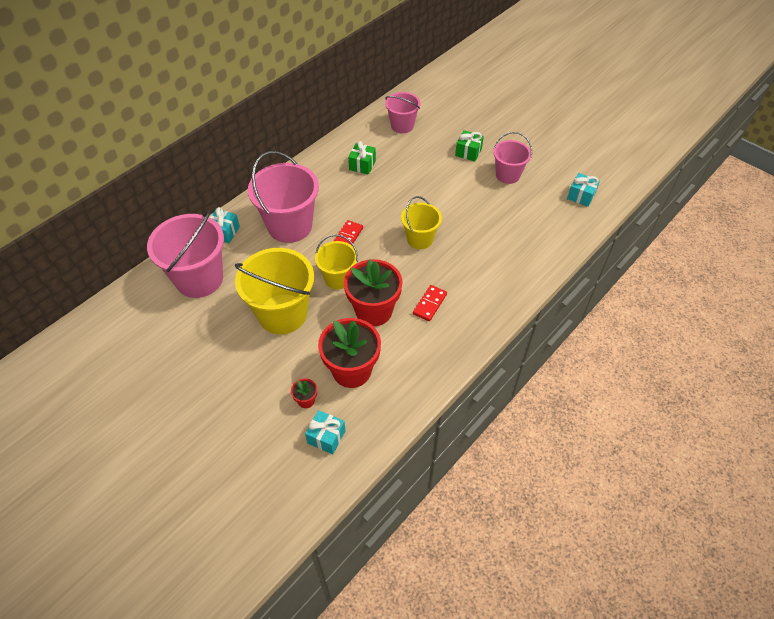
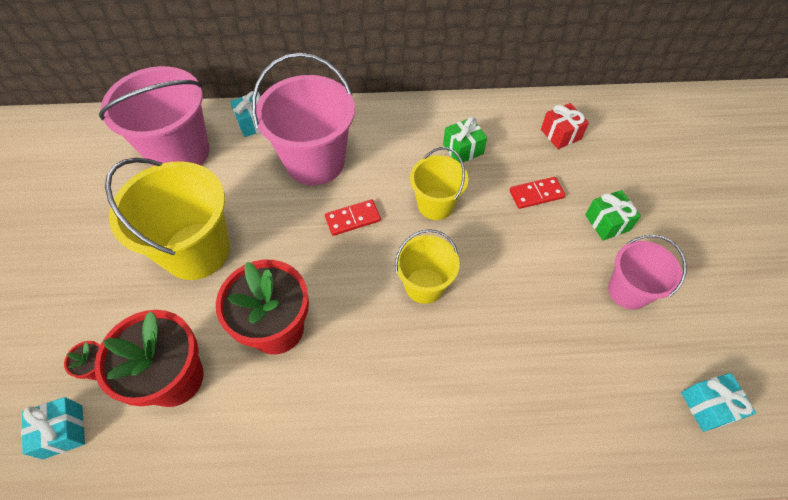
camera: 45 degrees right, 5 degrees up
yellow bucket [315,234,358,289] -> yellow bucket moved to [410,147,468,220]
pink bucket [385,92,421,133] -> red gift [541,103,589,149]
red domino [413,285,447,321] -> red domino moved to [510,177,565,209]

